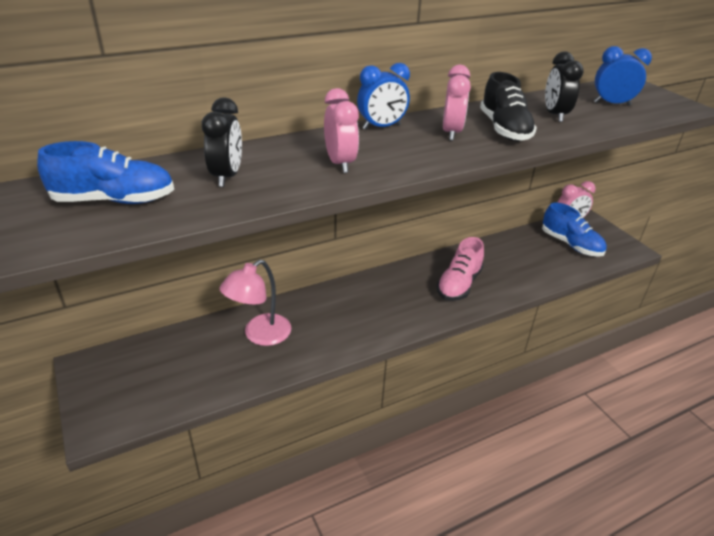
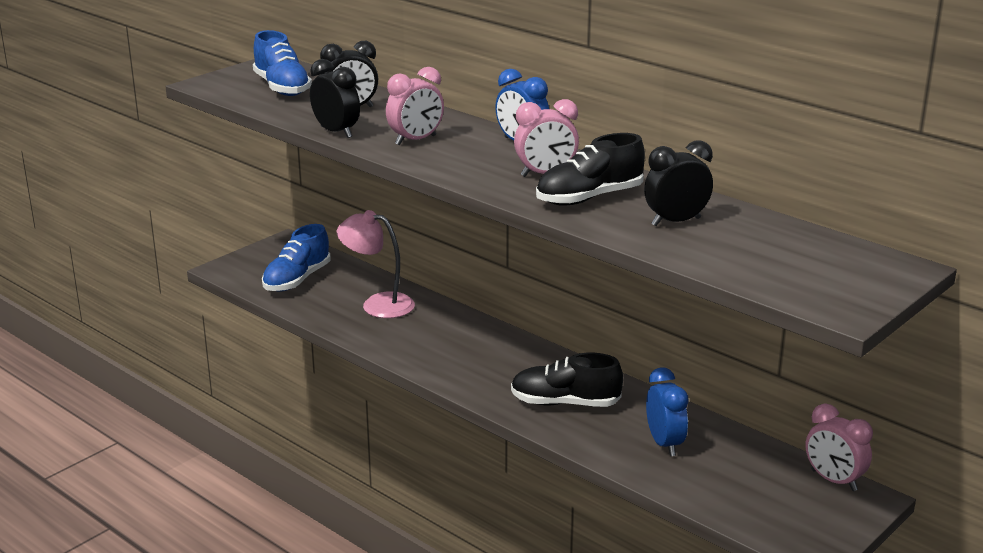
camera: 70 degrees right, 10 degrees down
pink shoe [437,237,484,301] -> black shoe [511,353,623,407]
blue shoe [542,203,607,257] -> blue shoe moved to [262,224,331,292]
blue clock [594,46,652,106] -> blue clock moved to [646,367,688,456]
none -> black clock [310,59,360,138]

